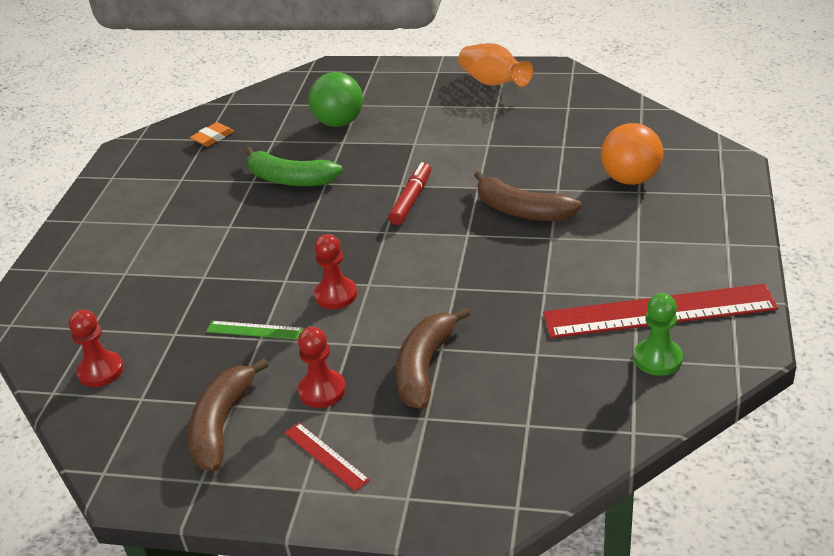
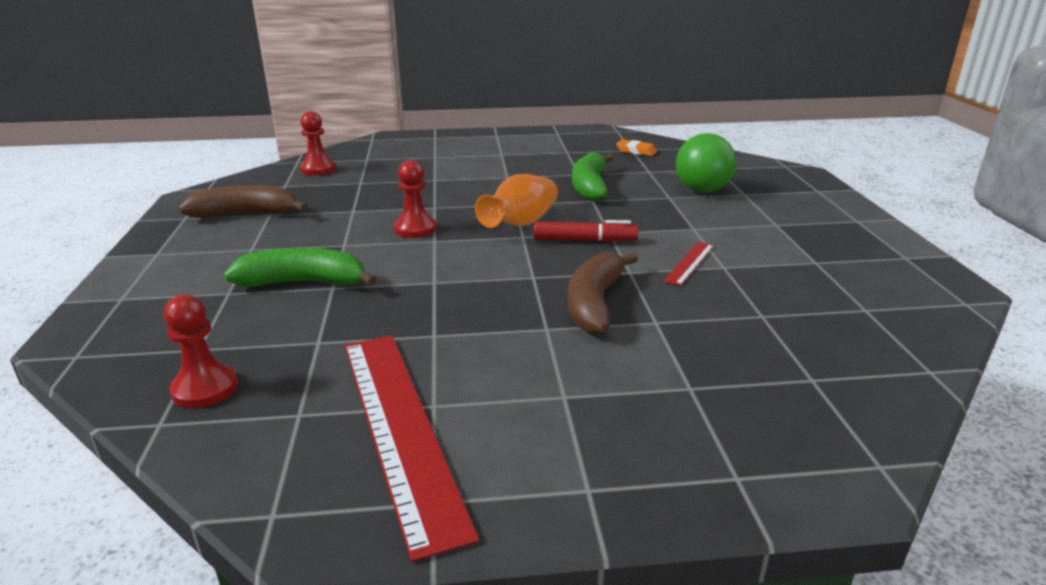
camera: 70 degrees right, 10 degrees down
green ruler [206,321,304,340] -> none
red ruler [284,423,370,491] -> red ruler moved to [663,242,714,286]
red pawn [298,327,346,408] -> red pawn moved to [164,294,238,408]
brown banana [396,307,470,409] -> green banana [223,248,377,287]
orange vase [458,43,533,87] -> orange vase moved to [475,174,558,228]
orange ball [601,123,663,185] -> none
green pawn [634,293,683,376] -> none

